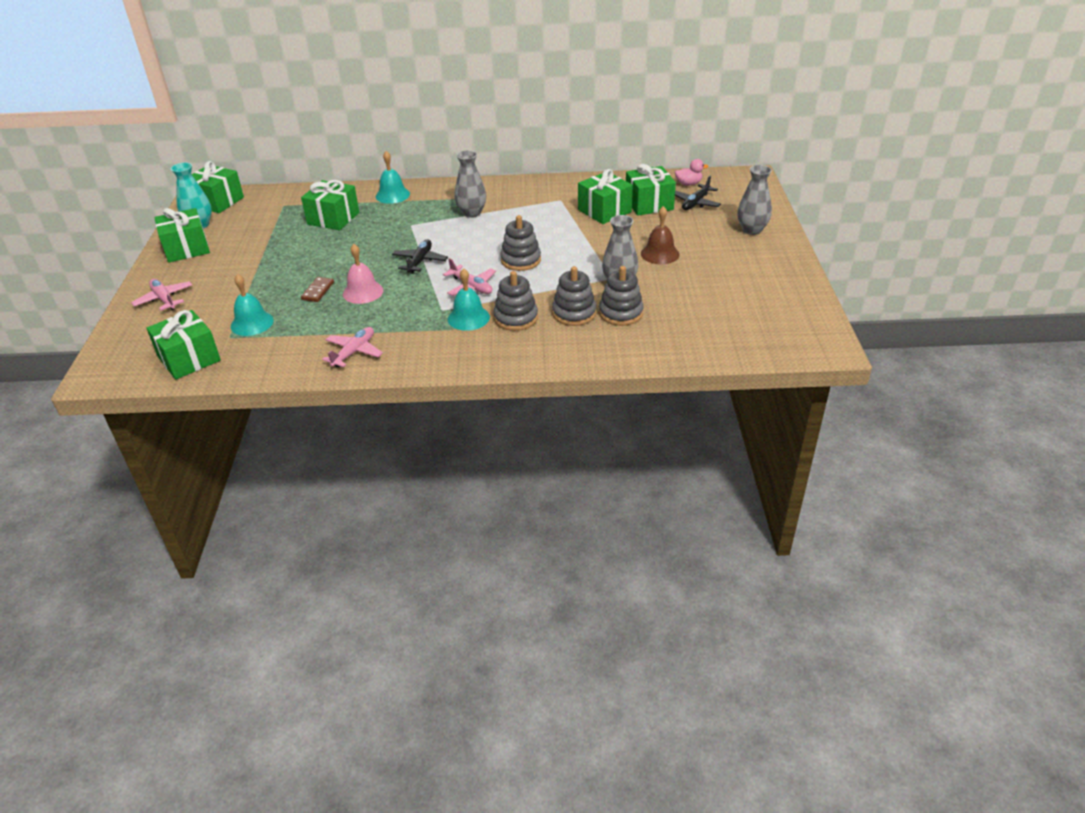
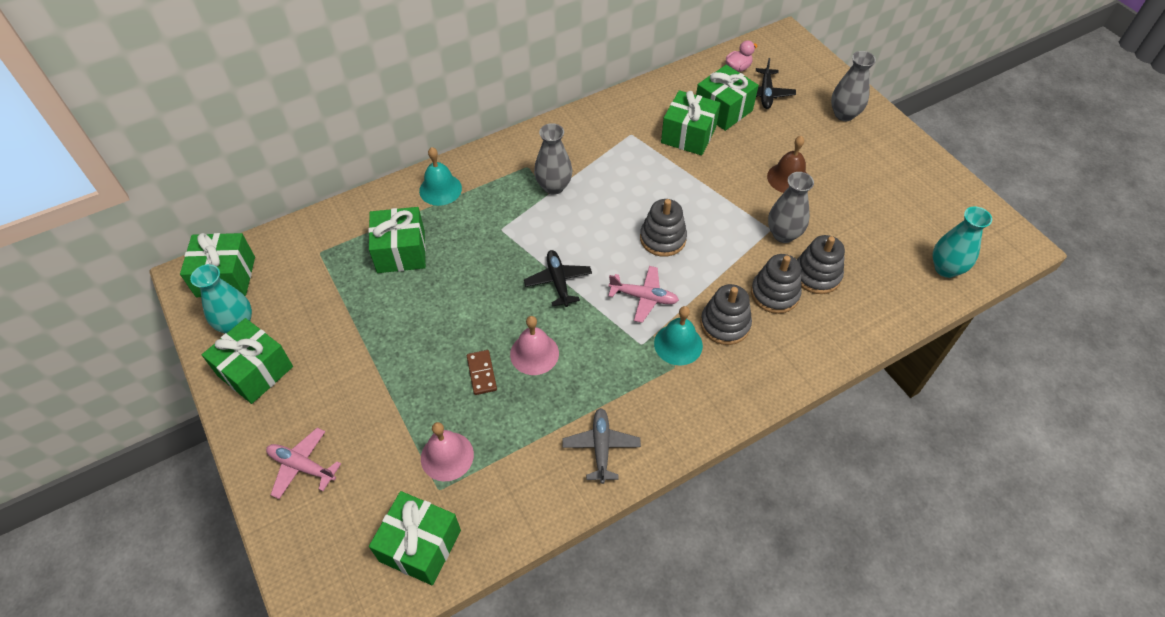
camera: 30 degrees left, 15 degrees up
turquoise bell [231,274,274,336] -> pink bell [421,422,474,481]
pink plane [322,327,383,367] -> grey plane [562,408,641,484]
none -> turquoise vase [933,206,992,278]

